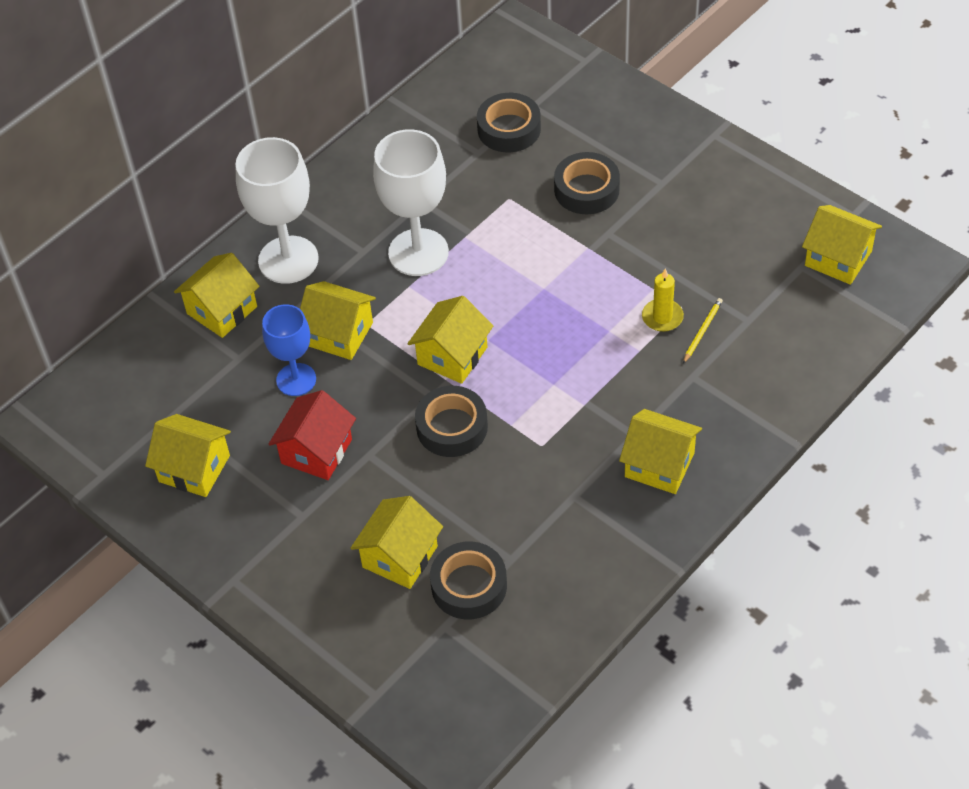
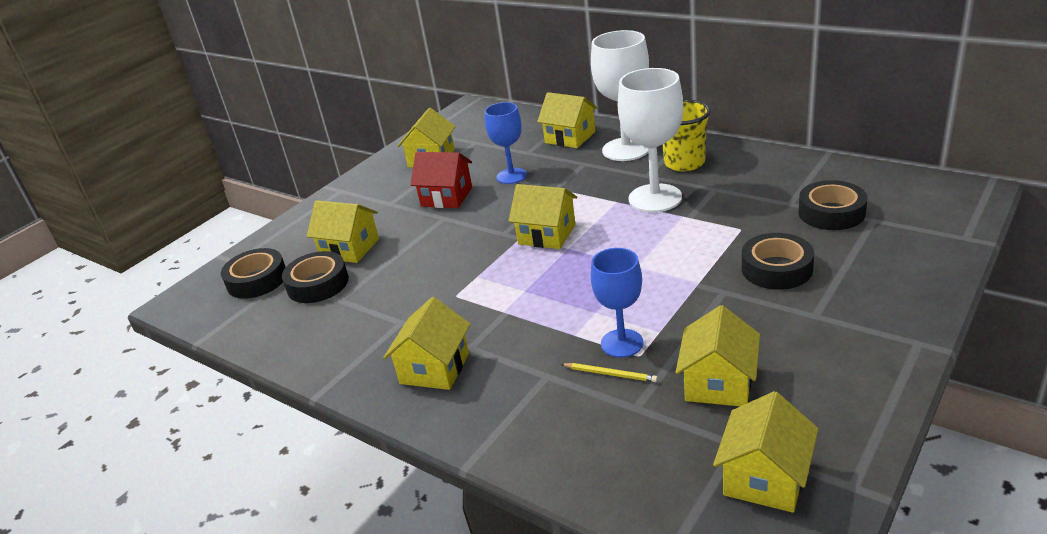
camera: 85 degrees right, 20 degrees down
yellow house [300,281,376,360] -> yellow house moved to [675,305,760,406]
black tape [415,386,488,457] -> black tape moved to [221,248,286,299]
yellow candle [642,269,684,332] -> blue goblet [591,248,644,358]
none -> yellow cup [662,99,711,171]

